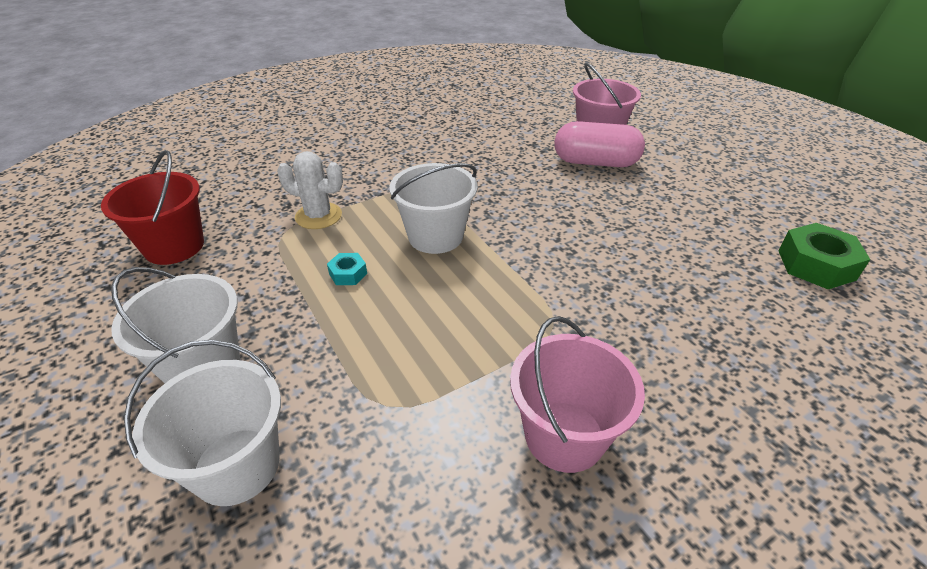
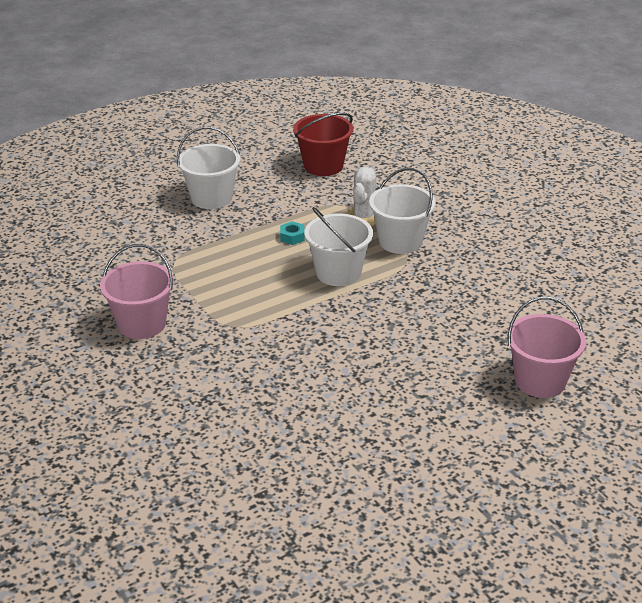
camera: 90 degrees right, 5 degrees down
white bucket [124,340,281,506] -> white bucket moved to [369,168,436,254]
pink capsule [554,121,645,167] -> none
green nut [778,223,870,289] -> none

